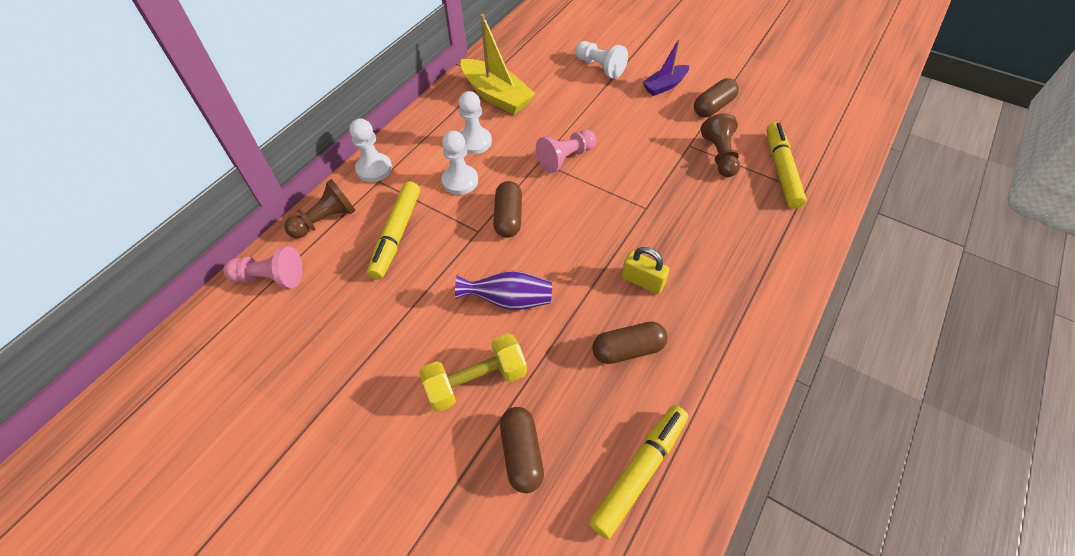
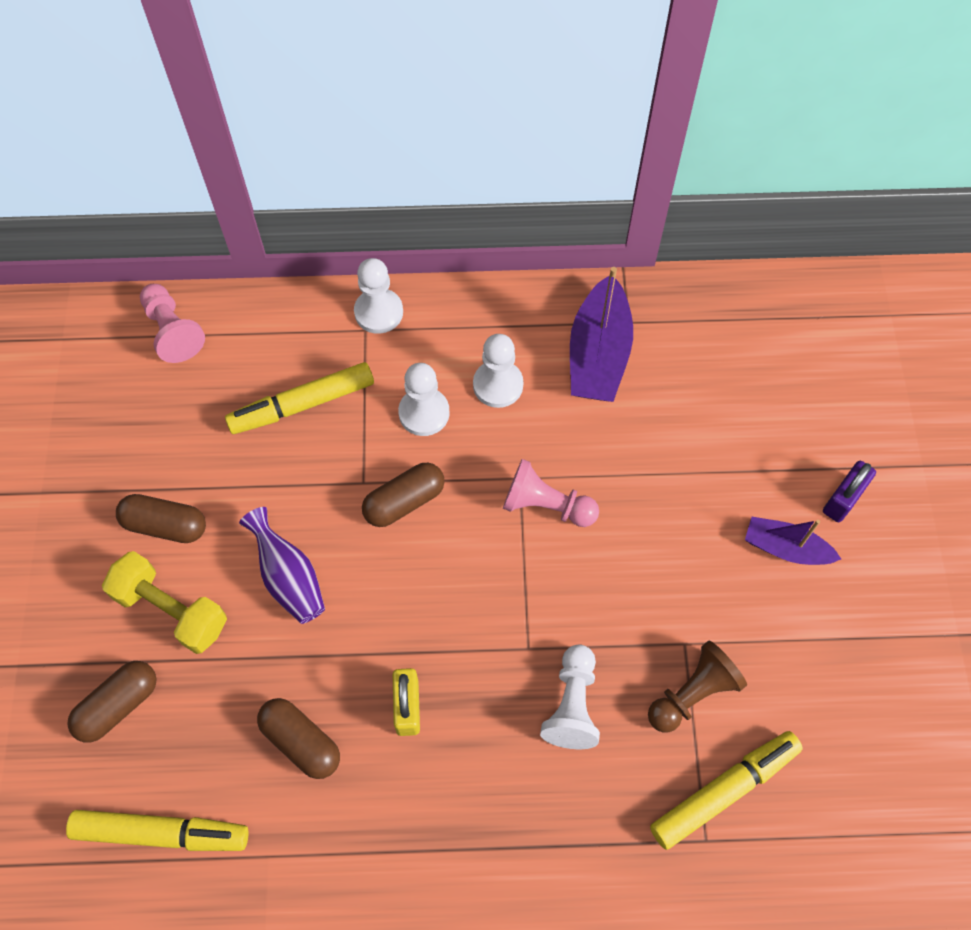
camera: 55 degrees right, 10 degrees up
brown pawn [284,179,356,238] -> none
yellow boat [461,14,536,115] -> purple boat [570,267,633,402]
white pawn [575,41,628,79] -> white pawn moved to [540,644,600,749]
brown capsule [694,78,739,117] -> brown capsule moved to [116,494,206,543]
none -> purple padlock [823,461,876,522]

